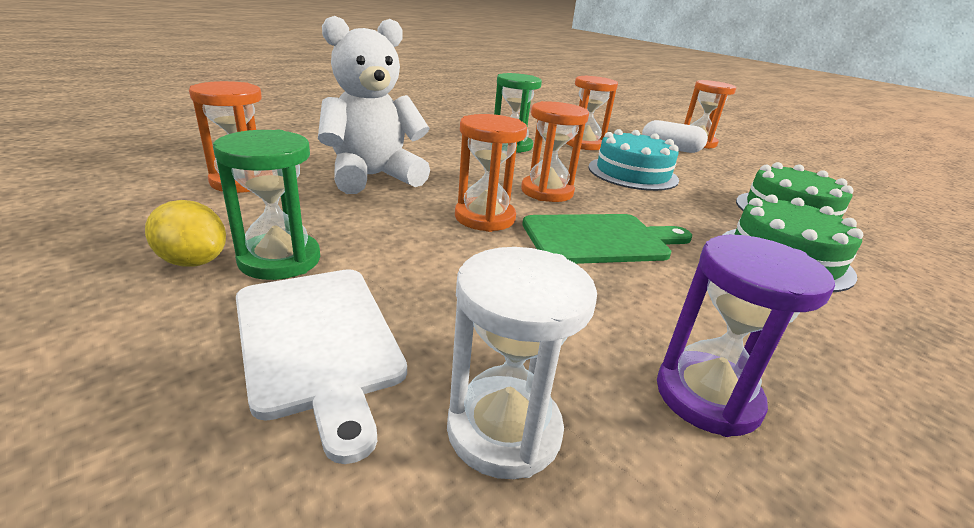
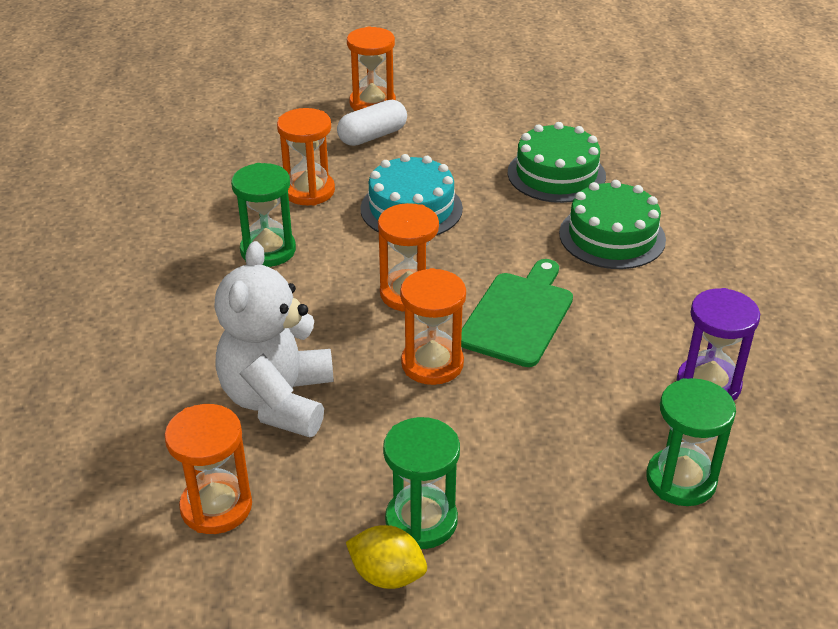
camera: 50 degrees left, 10 degrees up
yellow lemon [145,200,226,267] -> yellow lemon turned 45 degrees clockwise [346,525,427,589]
white cutting board [236,269,407,464] -> none
white hourglass [447,247,597,479] -> green hourglass [646,378,736,506]

